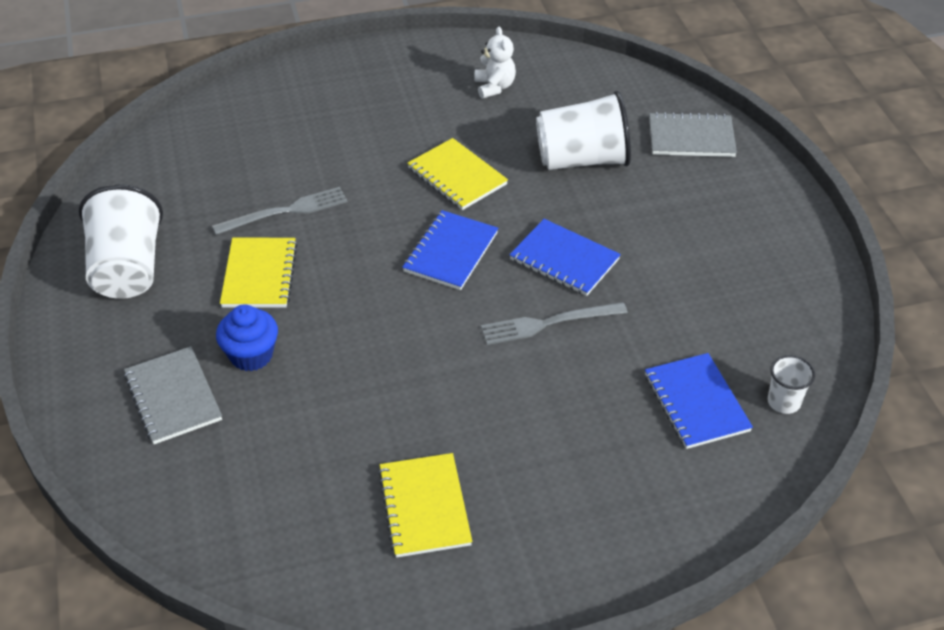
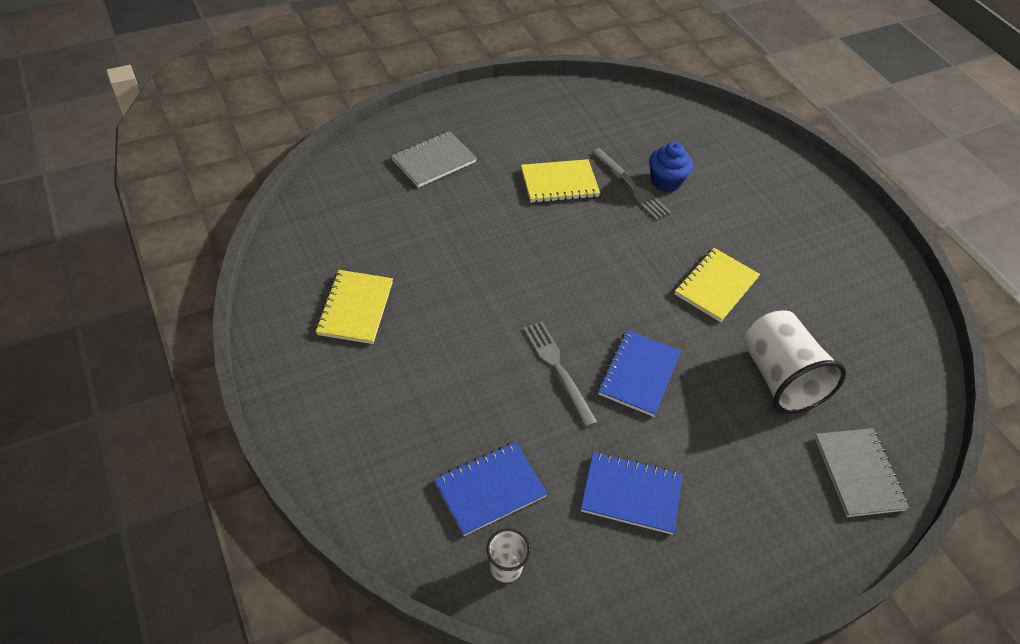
camera: 75 degrees right, 5 degrees up
white cup [79,184,163,299] -> none
blue cupcake [216,305,278,371] -> blue cupcake moved to [649,142,693,192]
yellow notebook [378,453,472,558] -> yellow notebook turned 60 degrees counterclockwise [315,270,393,344]
blue notebook [402,210,498,290] -> blue notebook moved to [581,452,683,535]
white teddy bear [474,27,516,99] -> none

